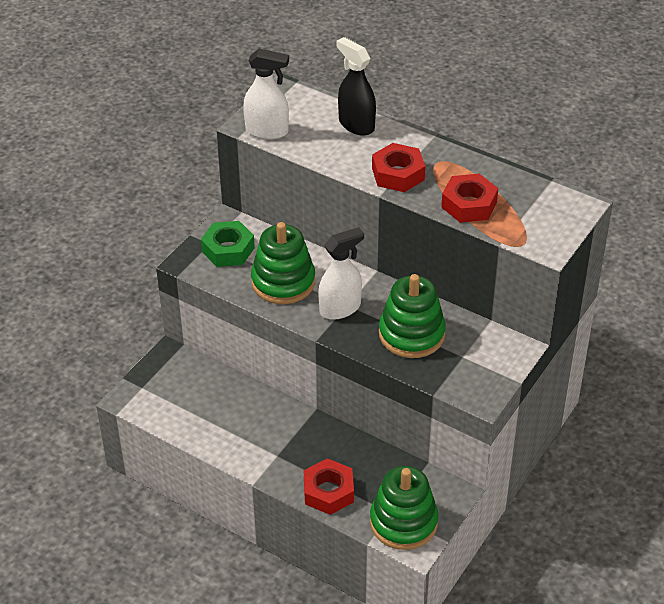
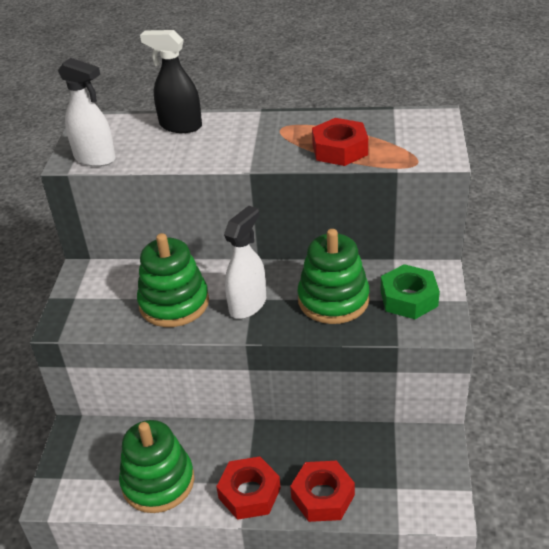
camera: 25 degrees left, 5 degrees down
green nut [201,221,255,267] -> green nut moved to [380,264,440,319]
white spray bottle [243,49,289,139] -> white spray bottle turned 45 degrees clockwise [58,58,116,167]
green stacking toy [370,466,438,550] -> green stacking toy moved to [119,420,194,513]
red nut [372,143,425,192] -> red nut moved to [216,456,281,520]

